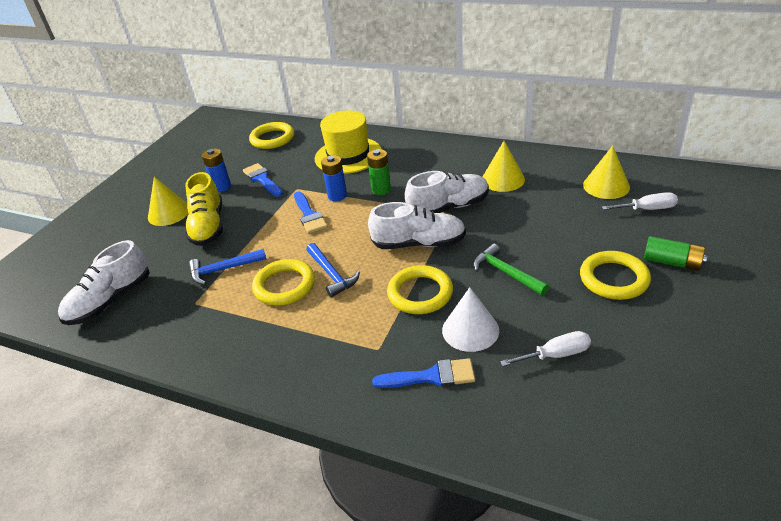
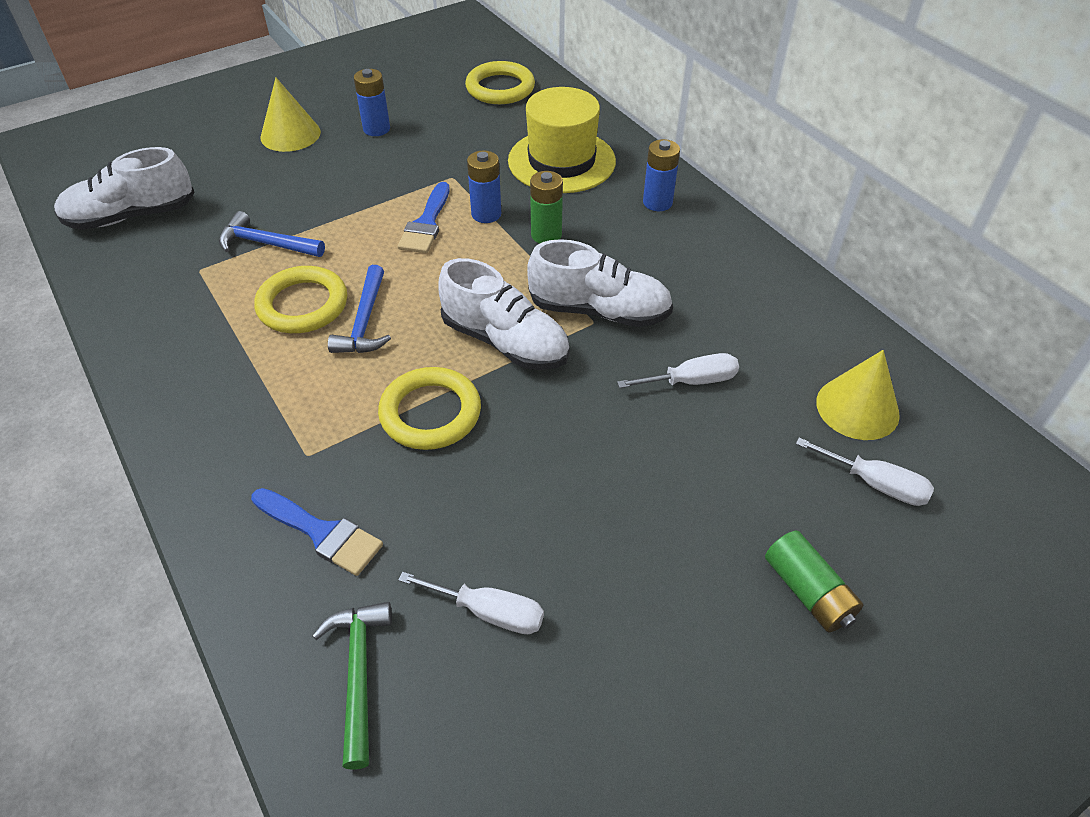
camera: 30 degrees right, 10 degrees up
yellow shoe [185,172,223,246] -> none
blue brush [243,163,283,197] -> none
white cone [442,287,499,352] -> none
green hammer [473,243,549,296] -> green hammer moved to [313,602,392,770]
yellow cone [483,141,525,192] -> none
yellow ring [580,251,651,300] -> none
none -> white screwdriver [617,353,739,388]
none -> blue battery [643,139,680,211]

